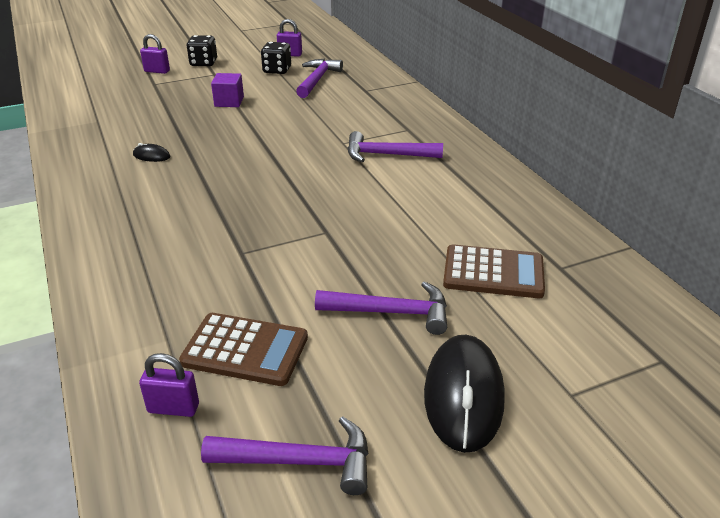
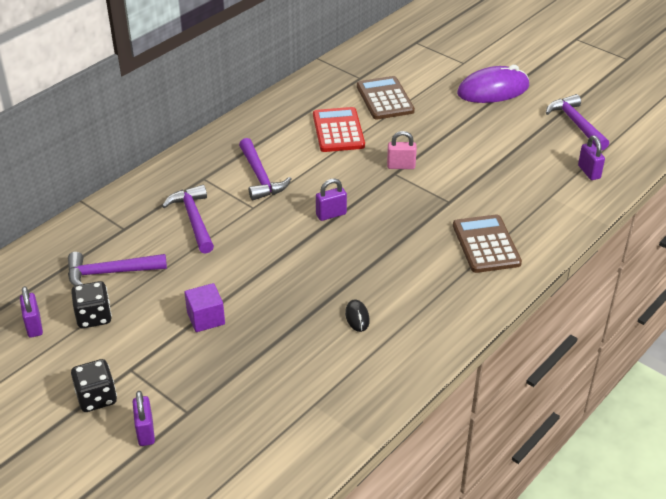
camera: 115 degrees left, 5 degrees up
brown calculator [179,313,308,386] -> brown calculator moved to [453,214,522,273]
purple hammer [315,281,447,335] -> purple hammer moved to [162,185,214,254]
black mouse [424,335,505,453] -> purple mouse [457,65,529,103]
none -> red calculator [313,107,365,152]
none -> purple padlock [316,178,347,221]
none -> pink padlock [387,131,417,169]

